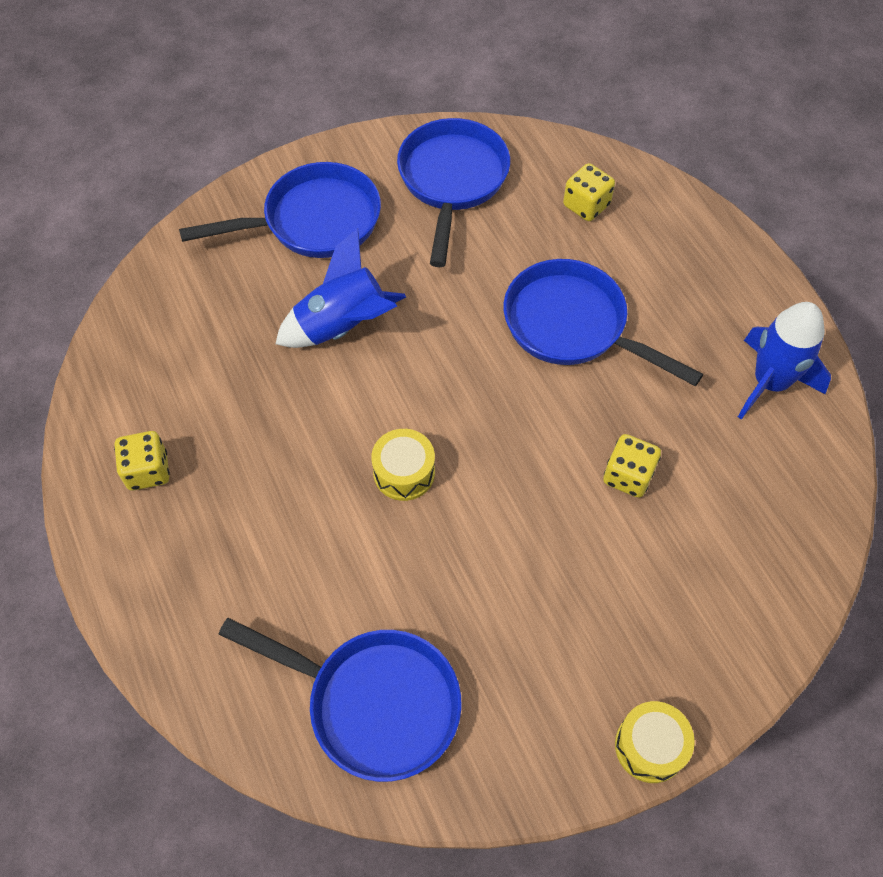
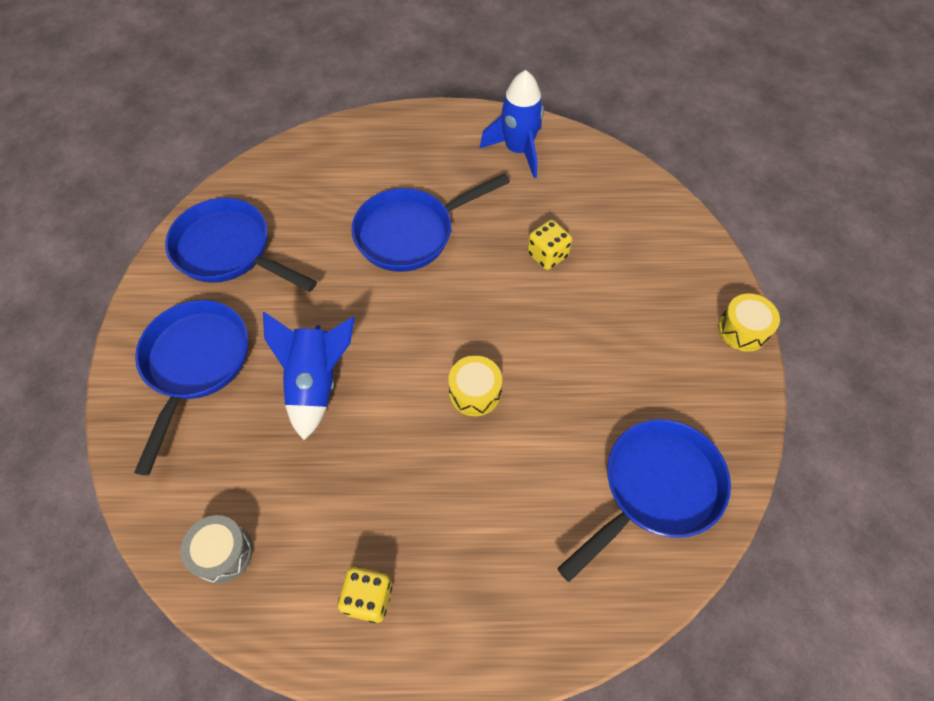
camera: 65 degrees left, 0 degrees up
yellow dice [563,163,615,221] -> none
none -> grey drum [181,515,253,584]

